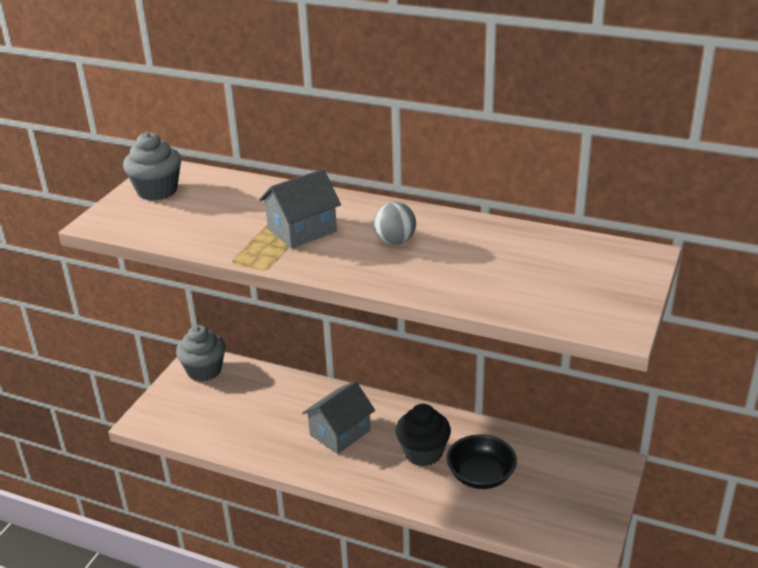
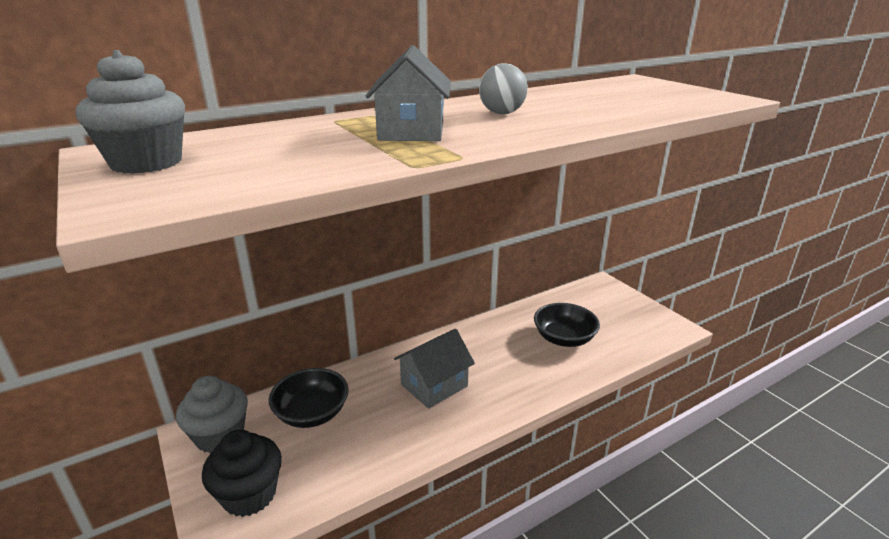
camera: 55 degrees left, 5 degrees down
grey house [302,381,375,454] -> grey house turned 60 degrees clockwise [394,329,475,409]
black cupcake [396,404,451,466] -> black cupcake moved to [202,430,282,517]
none -> black bowl [269,368,349,428]

